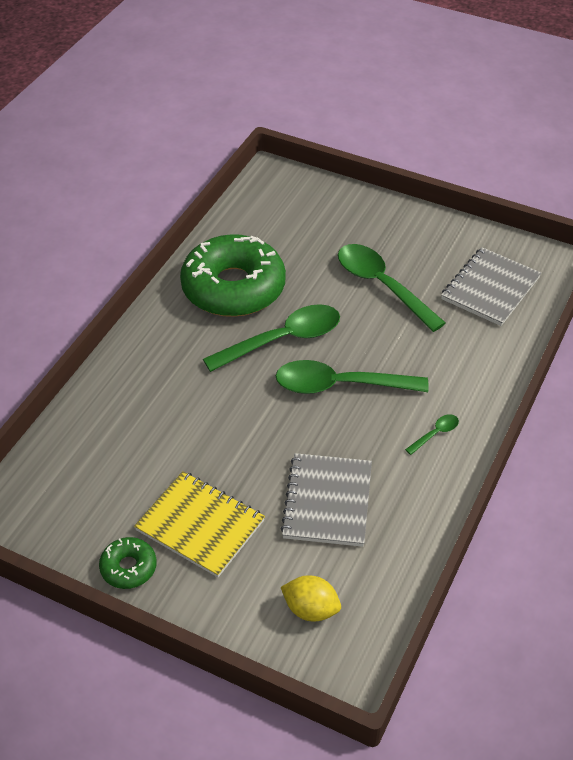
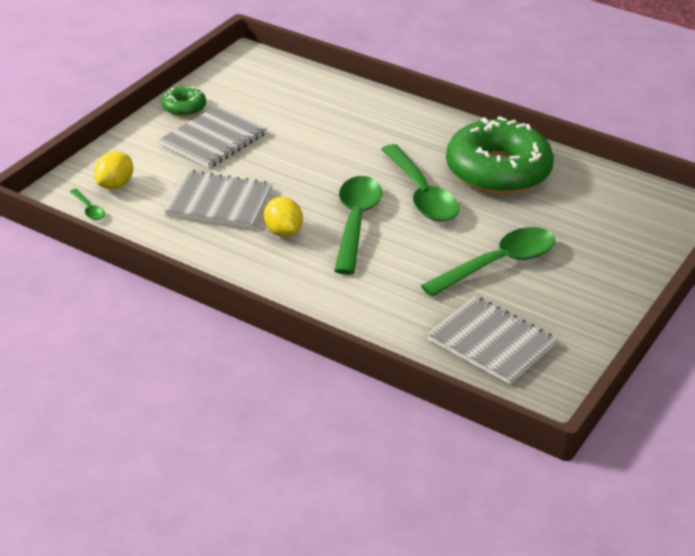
camera: 95 degrees right, 10 degrees down
yellow notebook [134,471,265,577] -> grey notebook [159,105,267,168]
green spoon [405,414,459,455] -> green spoon moved to [70,189,105,220]
none -> yellow lemon [264,197,303,237]

